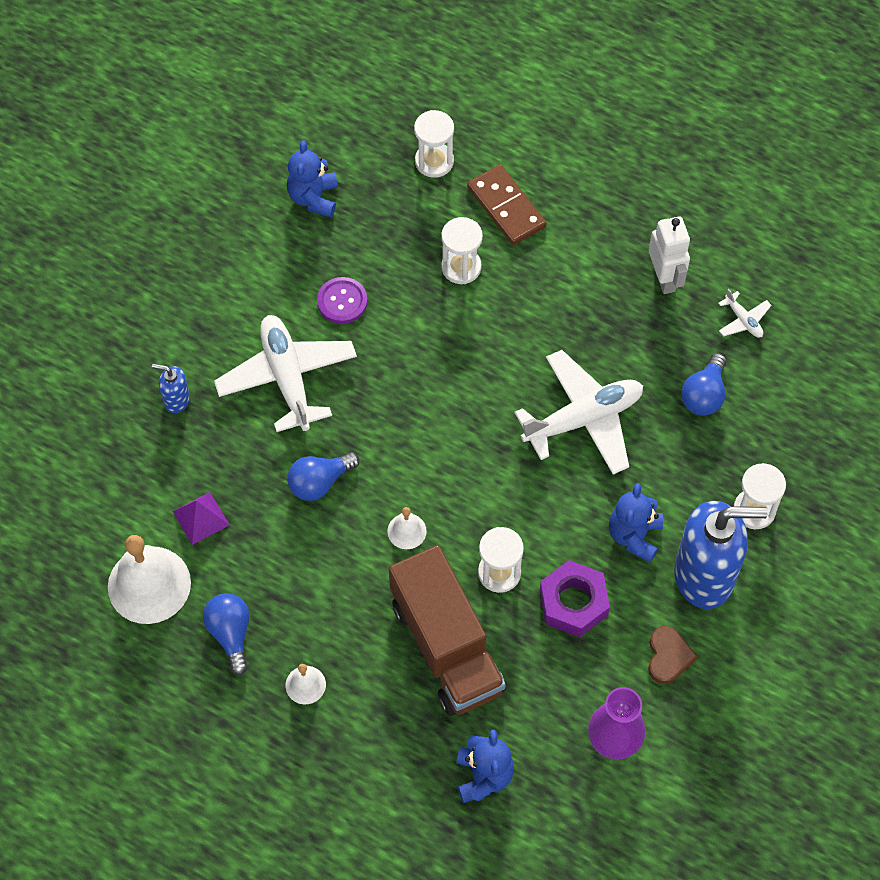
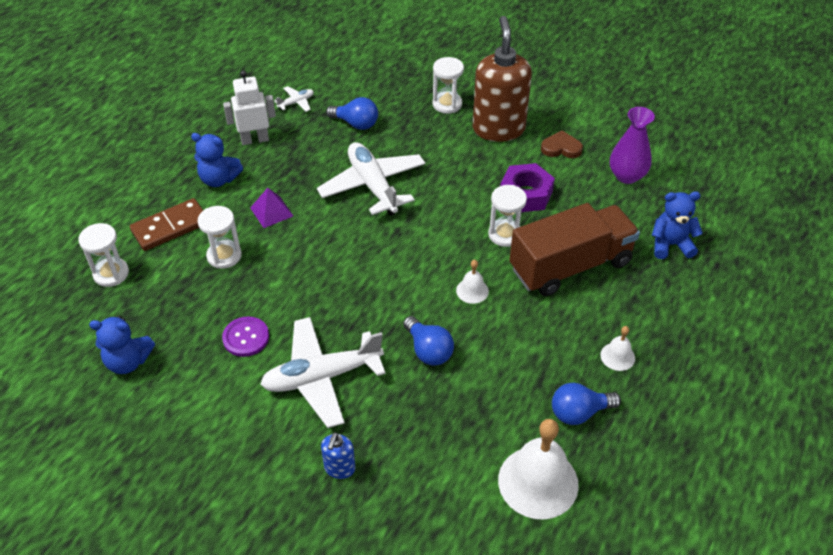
camera: 90 degrees left, 15 degrees down
purple pyramid [173,492,229,545] -> purple pyramid moved to [250,188,293,228]
blue teddy bear [609,483,663,563] -> blue teddy bear moved to [191,133,243,187]
blue soap dispenser [674,501,768,609] -> brown soap dispenser [472,16,532,142]

